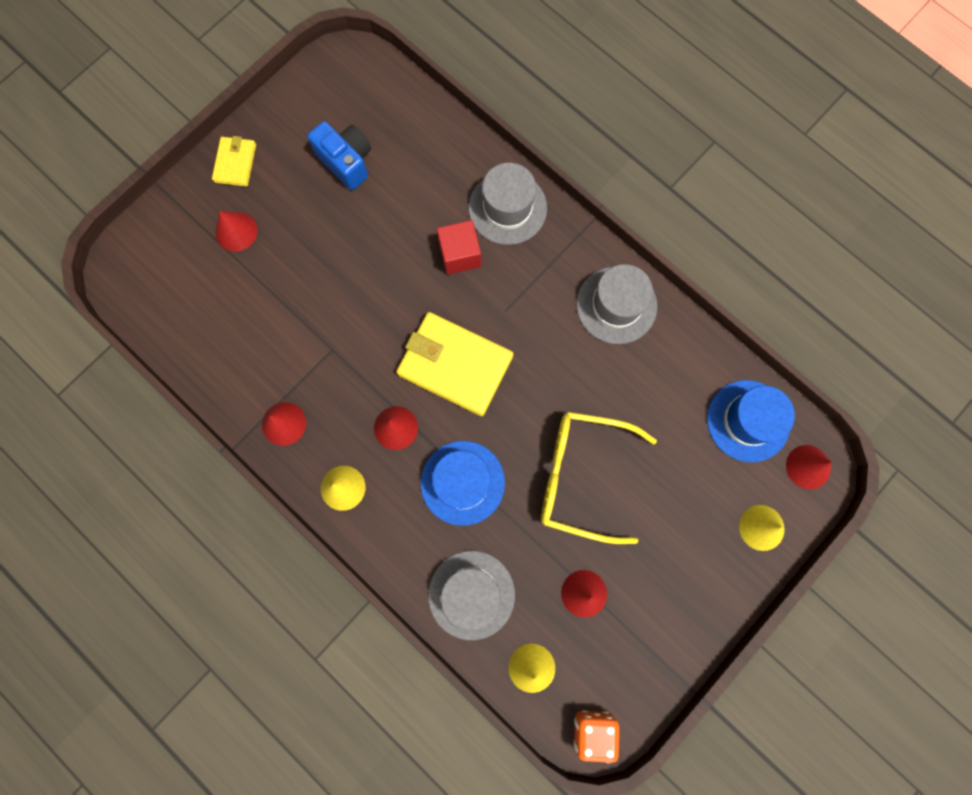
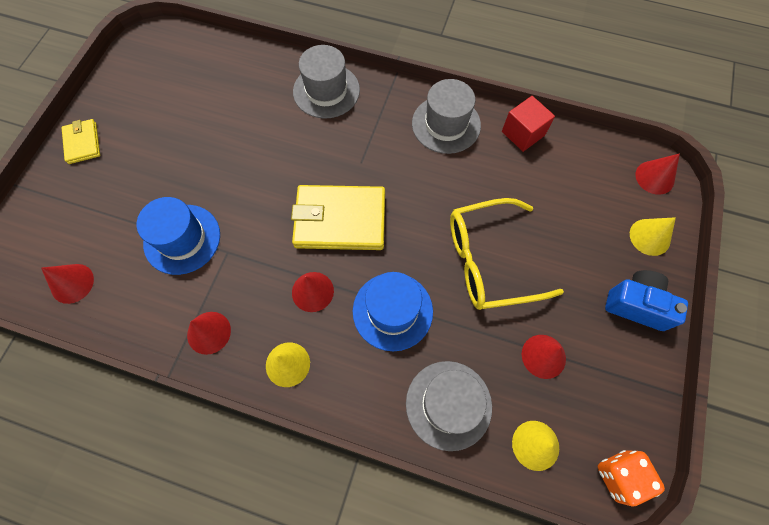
camera: 25 degrees left, 10 degrees down
red cone [215,211,258,251] -> red cone moved to [41,264,94,304]
blue camera [307,121,371,190] -> blue camera moved to [605,270,688,331]
red cube [437,220,481,275] -> red cube moved to [502,96,555,152]
blue hat [707,380,795,462] -> blue hat moved to [137,197,220,275]

